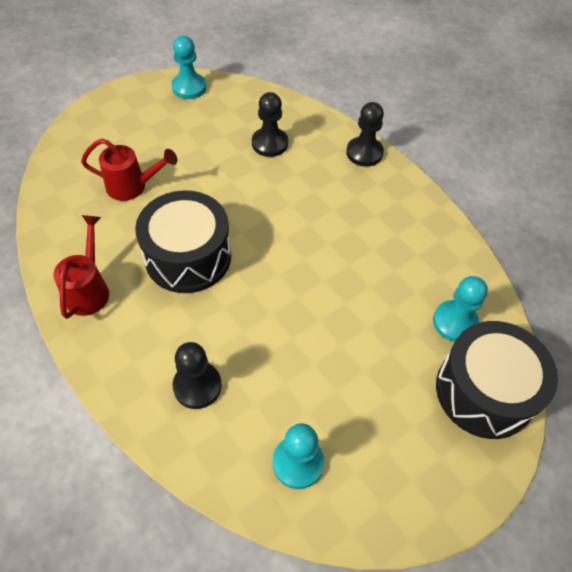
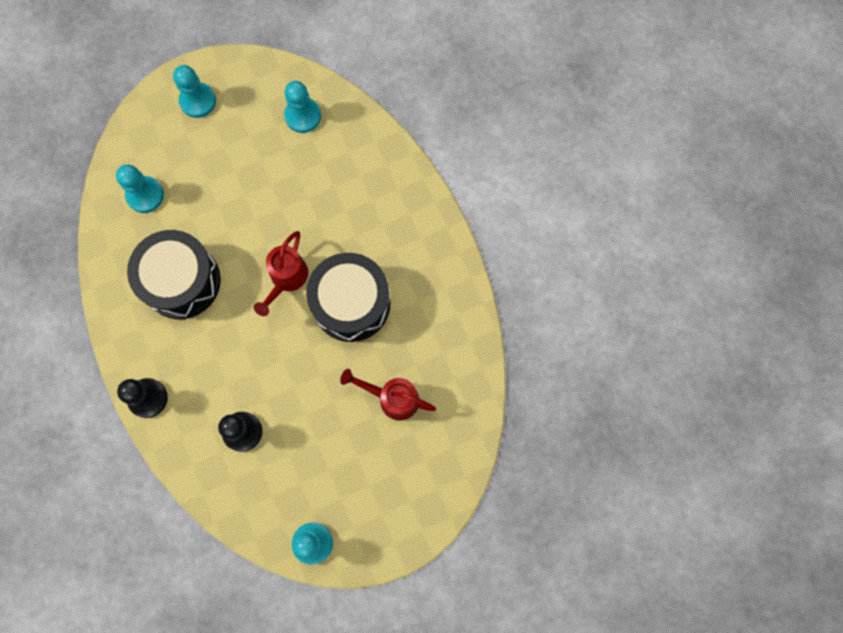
camera: 165 degrees left, 20 degrees up
red watering can [54,215,109,319] -> red watering can moved to [254,231,308,316]
black pawn [173,342,222,409] -> none
black drum [436,321,558,439] -> black drum moved to [127,230,221,319]
none -> turquoise pawn [173,65,216,118]

